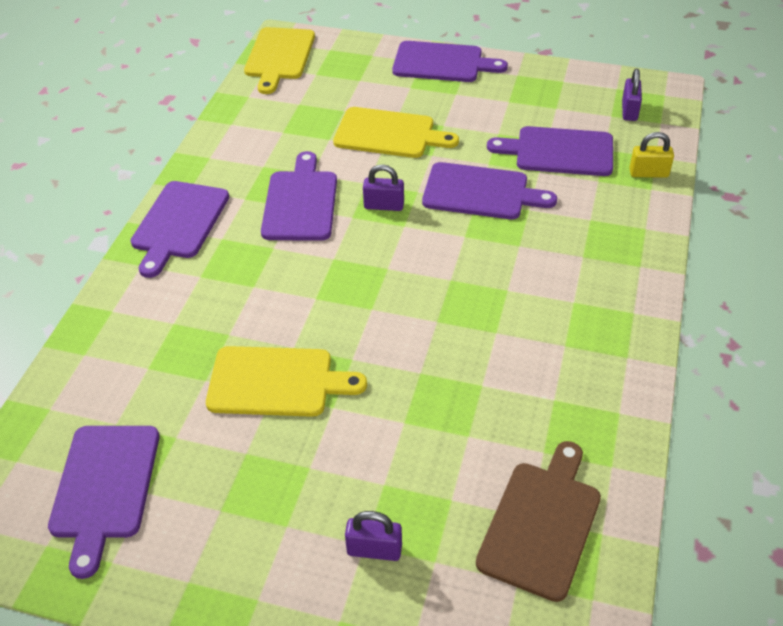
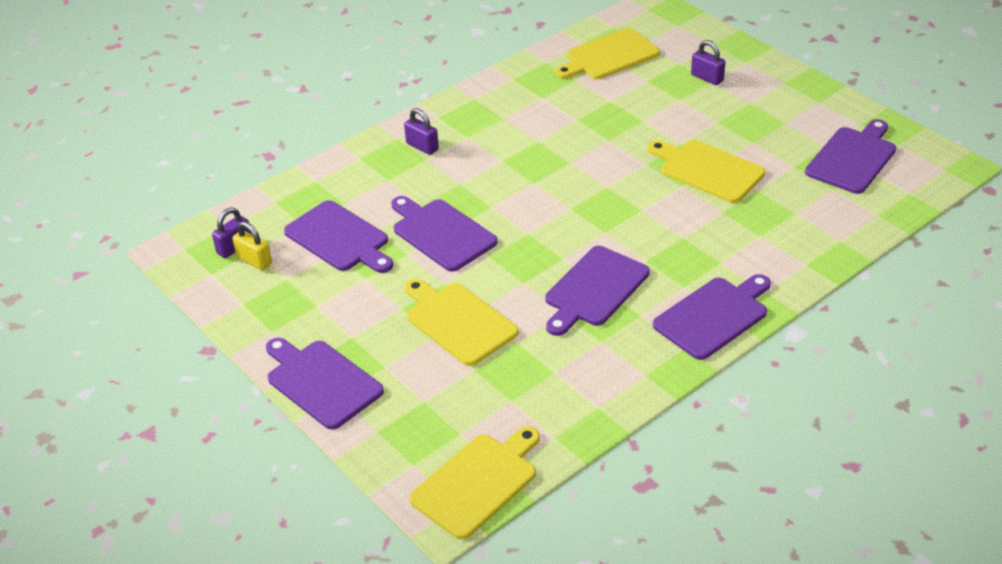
camera: 145 degrees left, 5 degrees down
purple padlock [363,164,404,211] -> purple padlock moved to [404,108,439,155]
brown cutting board [476,441,601,602] -> yellow cutting board [555,28,660,79]
yellow padlock [629,132,674,178] -> yellow padlock moved to [232,221,272,270]

